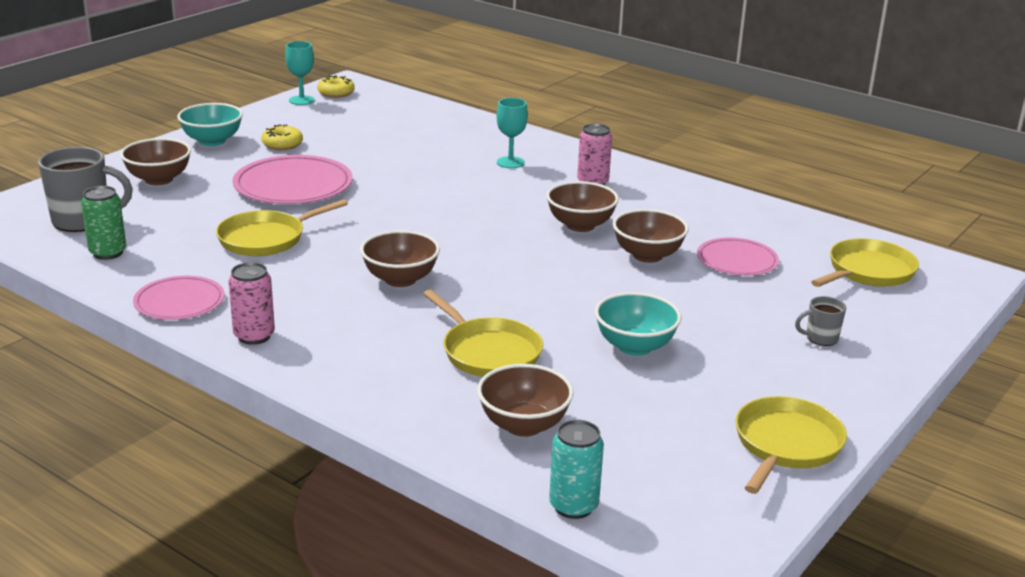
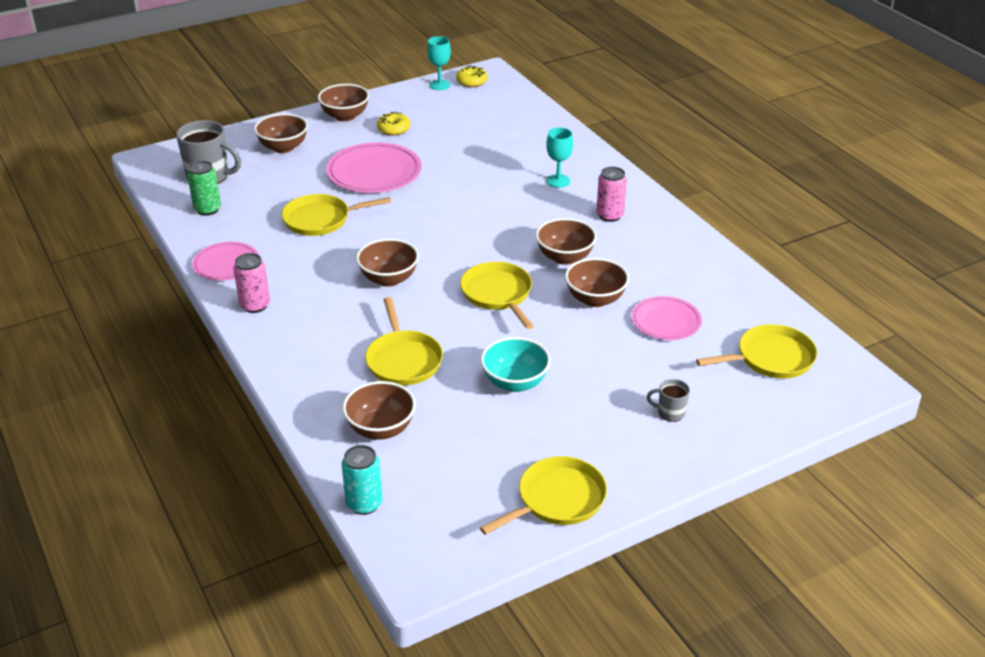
camera: 25 degrees right, 10 degrees up
turquoise bowl [177,103,243,146] -> brown bowl [318,84,369,122]
none -> yellow pan [460,262,534,329]

